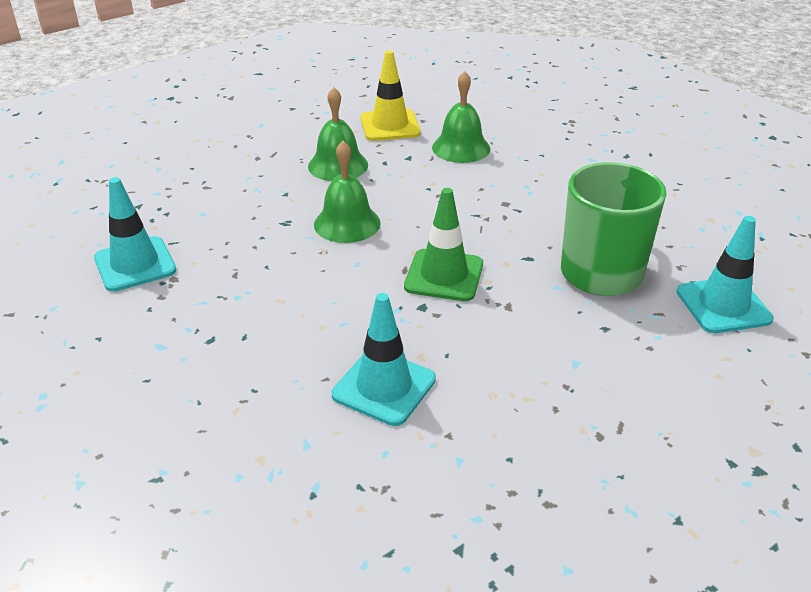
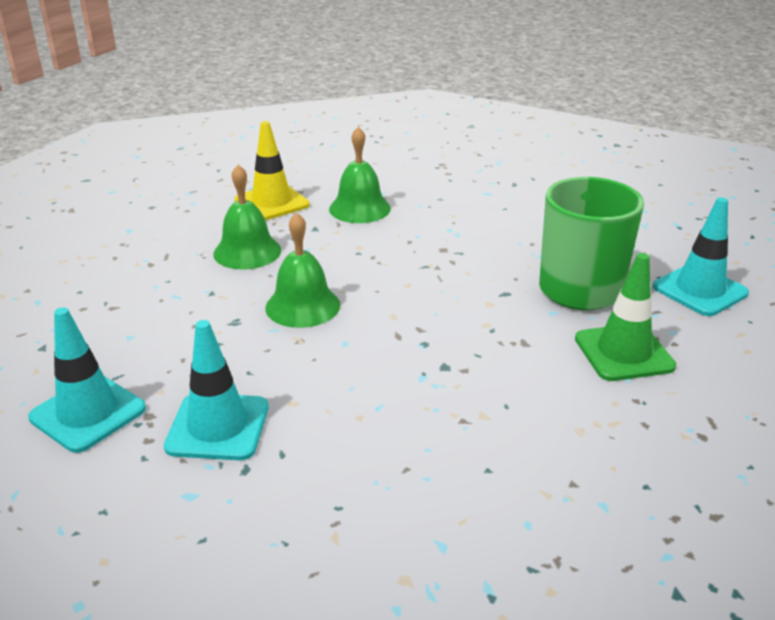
camera: 25 degrees left, 5 degrees down
turquoise traffic cone [332,293,436,426] -> turquoise traffic cone moved to [164,320,269,460]
green traffic cone [404,188,483,301] -> green traffic cone moved to [575,253,676,381]

